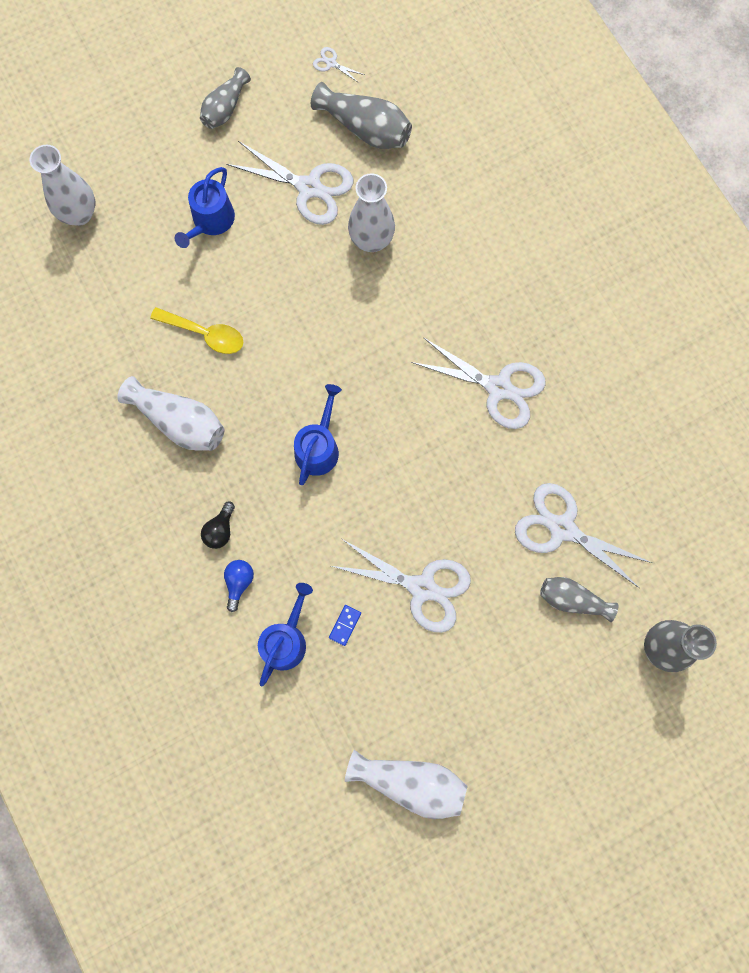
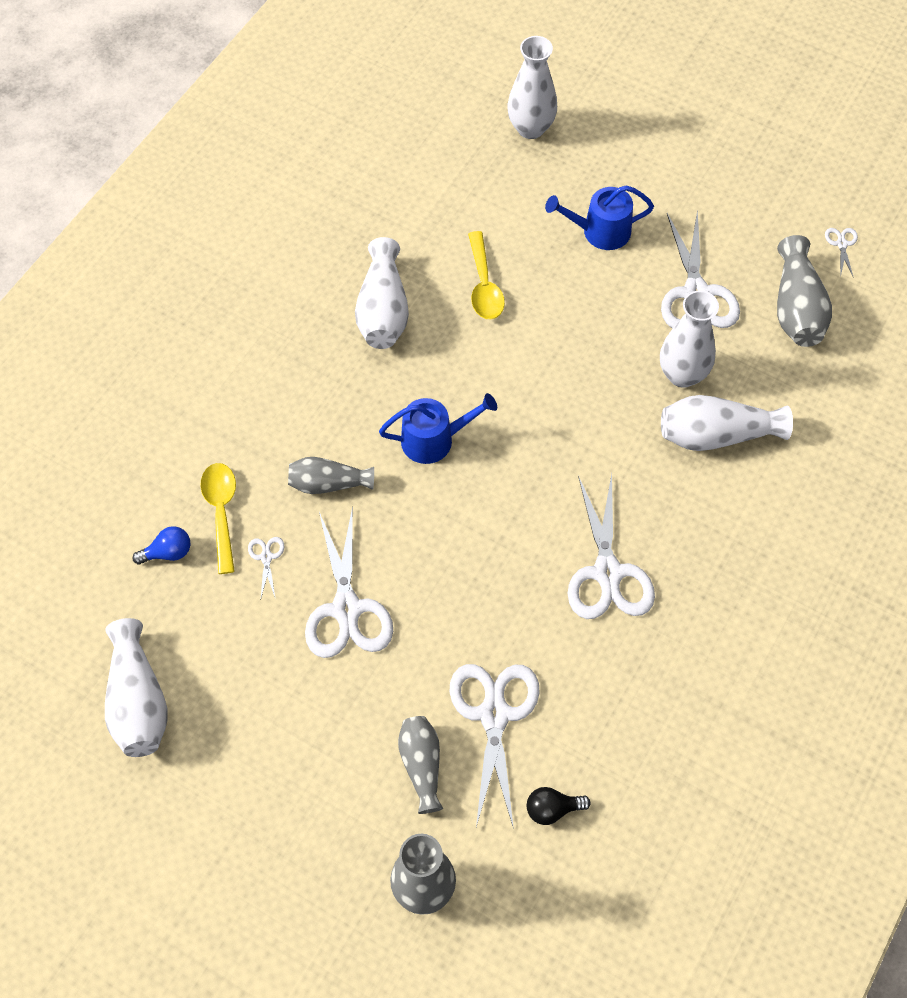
camera: 60 degrees right, 15 degrees down
grey vase [200,67,251,129] -> grey vase moved to [288,457,374,494]
black light bulb [201,502,235,549] -> black light bulb moved to [527,787,591,825]
blue light bulb [224,560,254,612] -> blue light bulb moved to [133,526,190,565]
blue watering can [258,583,313,686] -> yellow spoon [200,463,236,574]
blue domino [329,605,361,646] -> white scissors [248,537,284,597]
none -> white vase [661,395,793,451]

